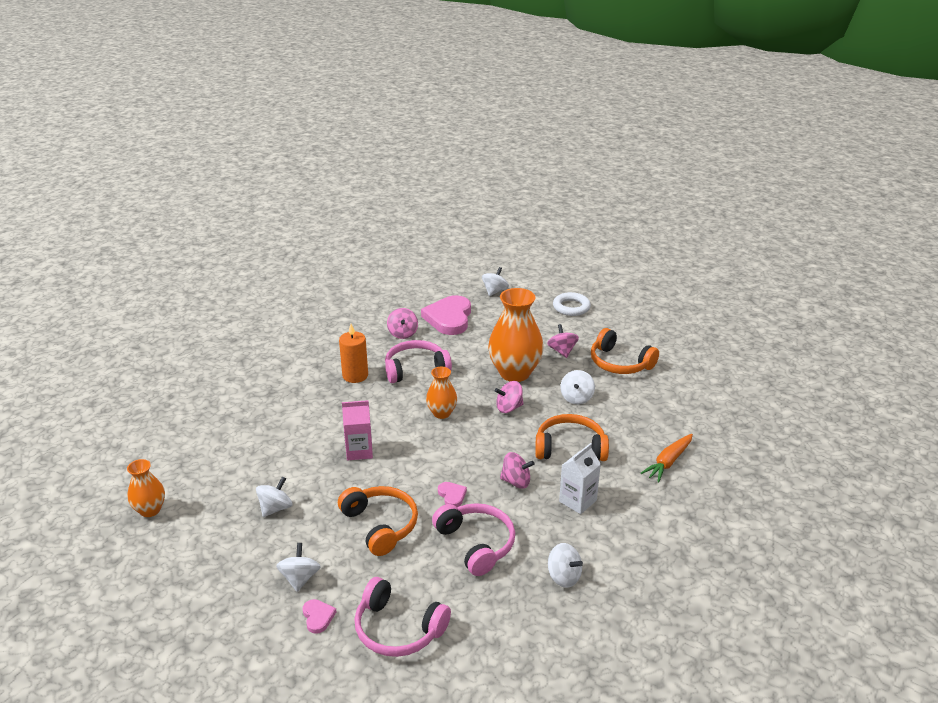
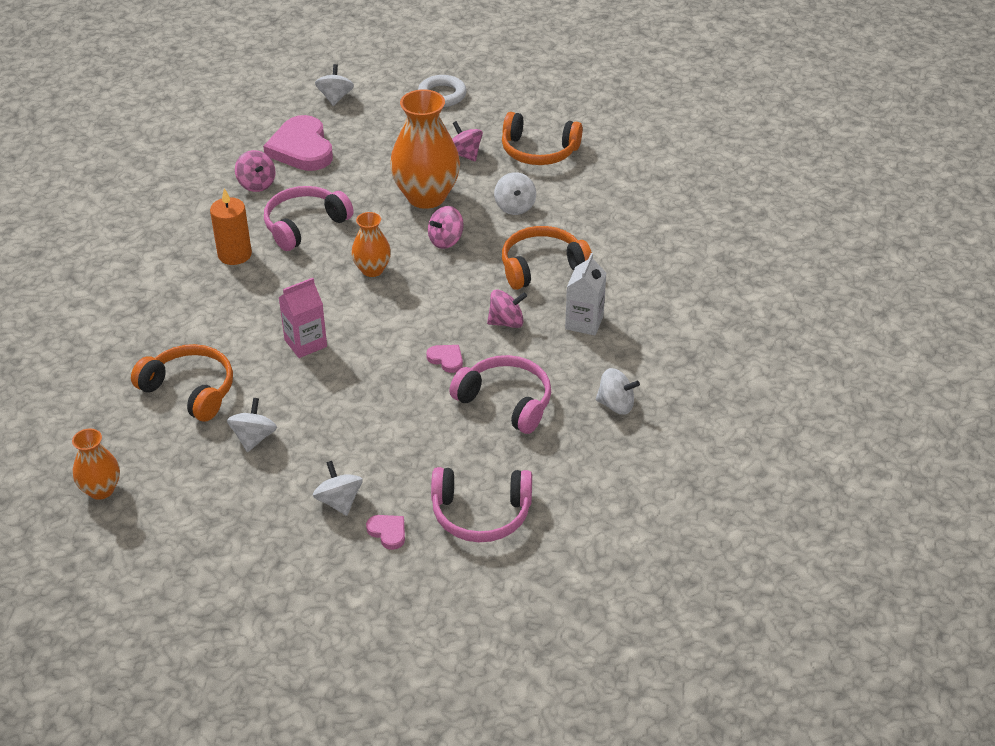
camera: 25 degrees left, 10 degrees up
orange headphones [338,486,418,556] -> orange headphones moved to [131,344,233,421]
orange carrot [641,434,693,482] -> none

